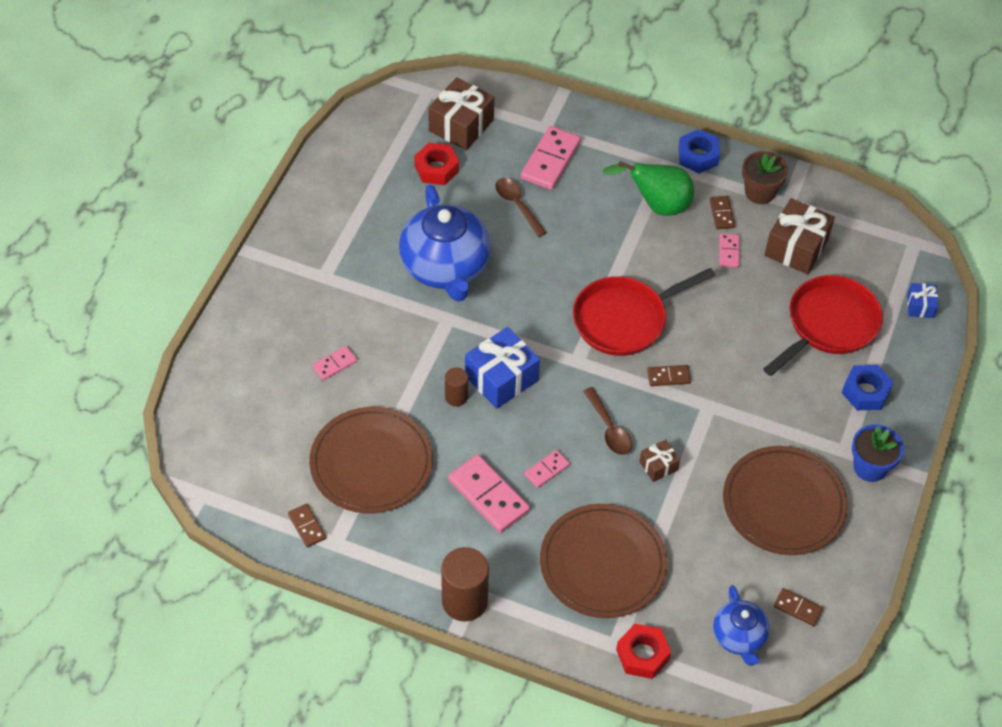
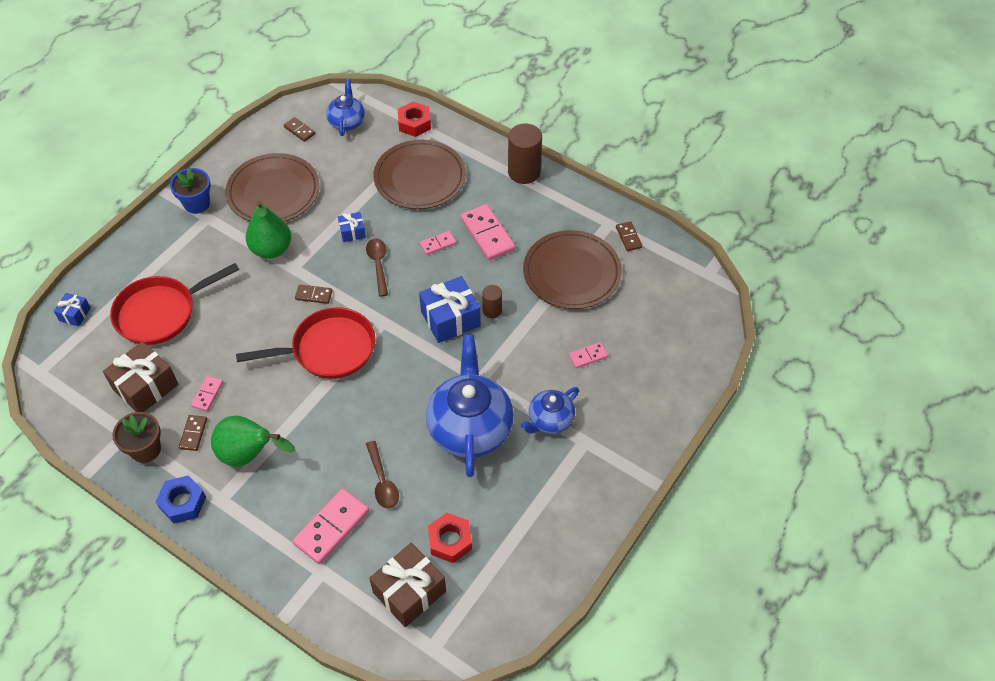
camera: 165 degrees left, 0 degrees up
brown gift [639,440,680,482] -> blue gift [338,212,366,242]
blue nut [842,365,893,410] -> none
none -> green pear [246,200,291,258]
none -> blue teapot [521,387,579,434]

